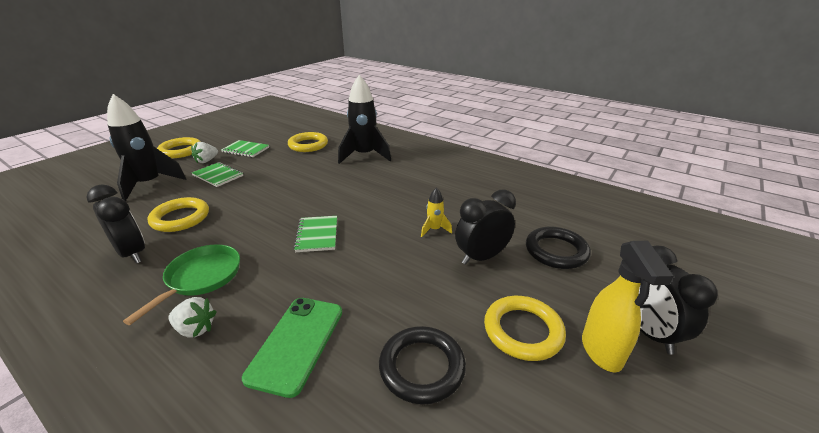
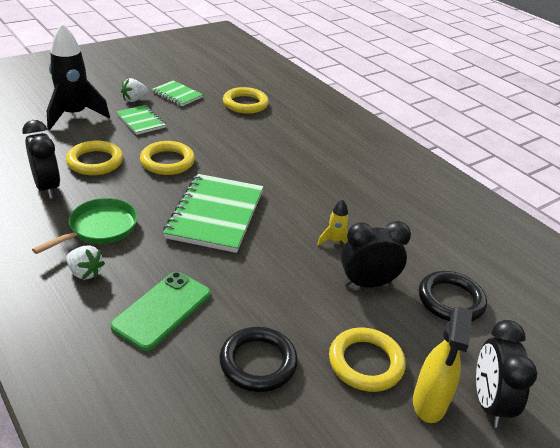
camera: 15 degrees right, 5 degrees up
yellow ring [157,137,201,158] -> yellow ring moved to [140,141,195,175]
green notebook [294,216,337,252] -> green notebook [163,174,263,253], size x1.86
black rocket [338,75,391,164] -> none

